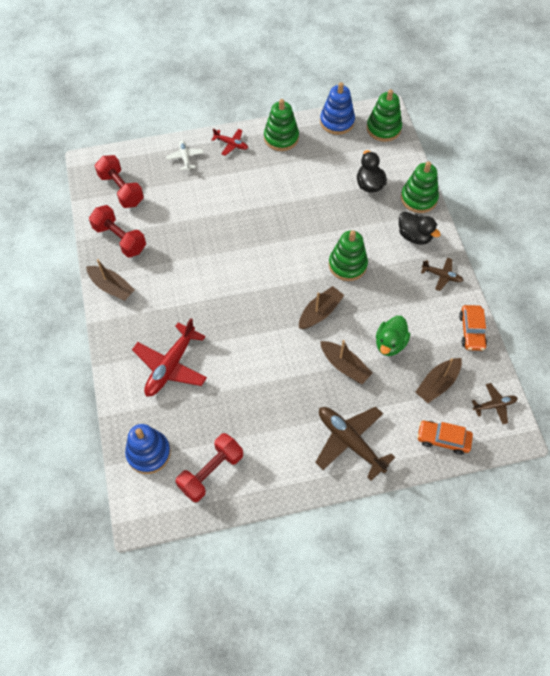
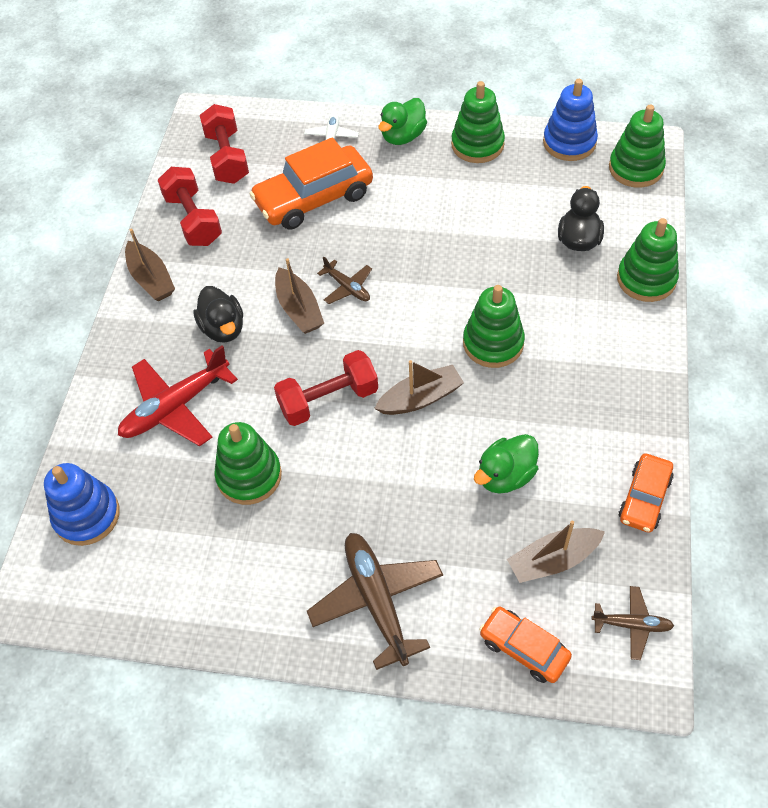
camera: 25 degrees right, 5 degrees down
red dumbbell [175,433,243,502] -> red dumbbell moved to [274,350,378,426]
red plane [211,129,248,156] -> green duck [378,98,427,145]
brown boat [320,340,372,384] -> brown boat moved to [275,258,324,334]
black duck [399,212,441,245] -> black duck moved to [193,286,243,343]
brown plane [421,257,464,291] -> brown plane moved to [317,256,372,304]
none -> green stacking toy [214,422,282,505]
none -> orange car [249,137,373,230]

